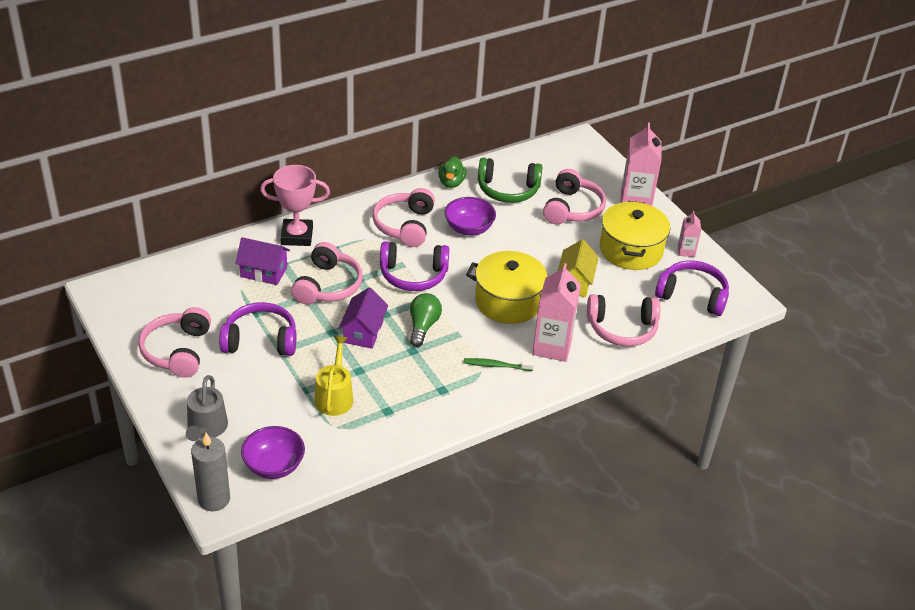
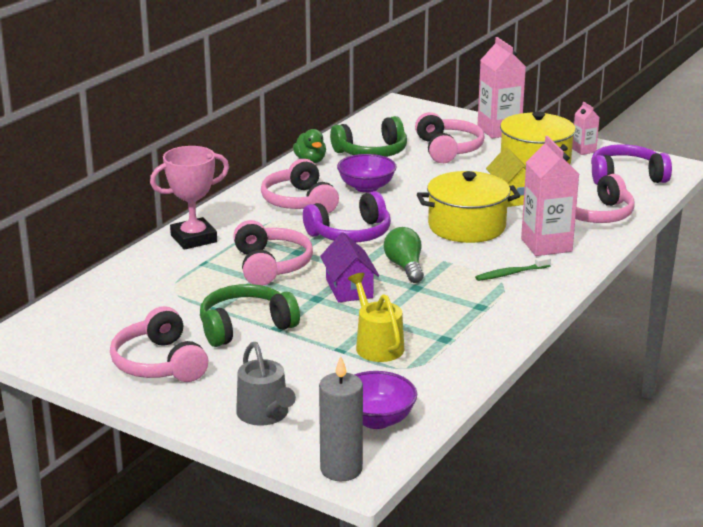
camera: 25 degrees left, 15 degrees down
purple headphones [219,302,297,356] -> green headphones [200,284,300,347]
purple house [235,237,290,285] -> none

